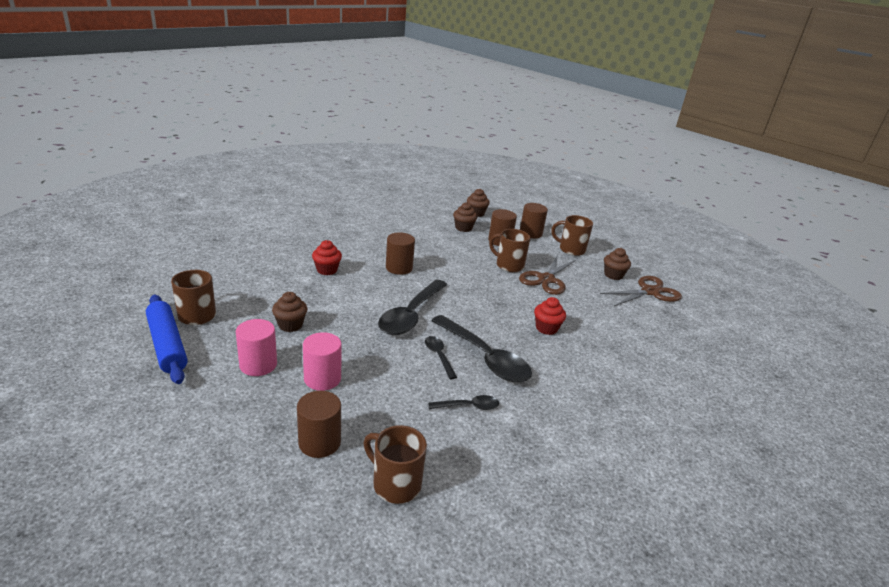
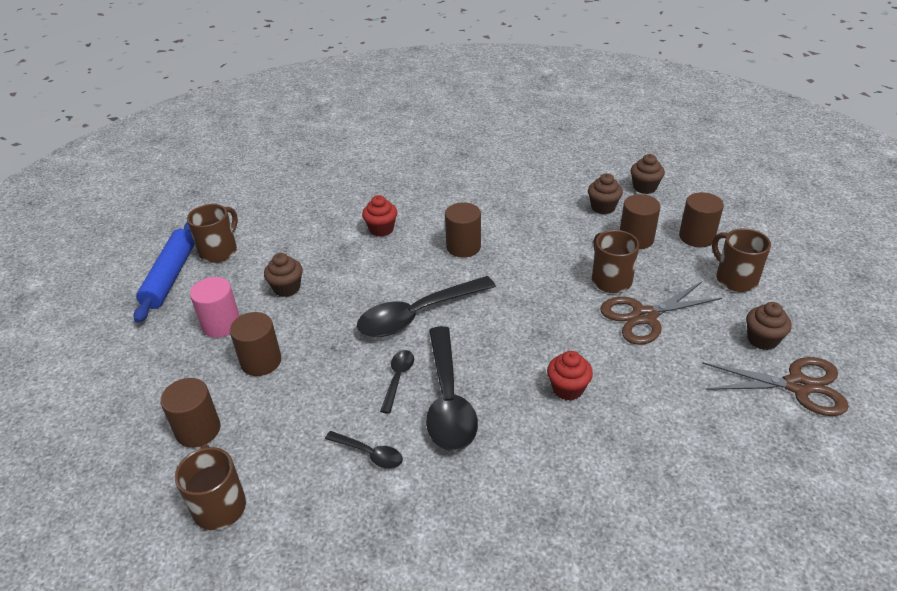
camera: 40 degrees right, 10 degrees up
pink cylinder [303,332,342,391] -> brown cylinder [230,312,281,376]

